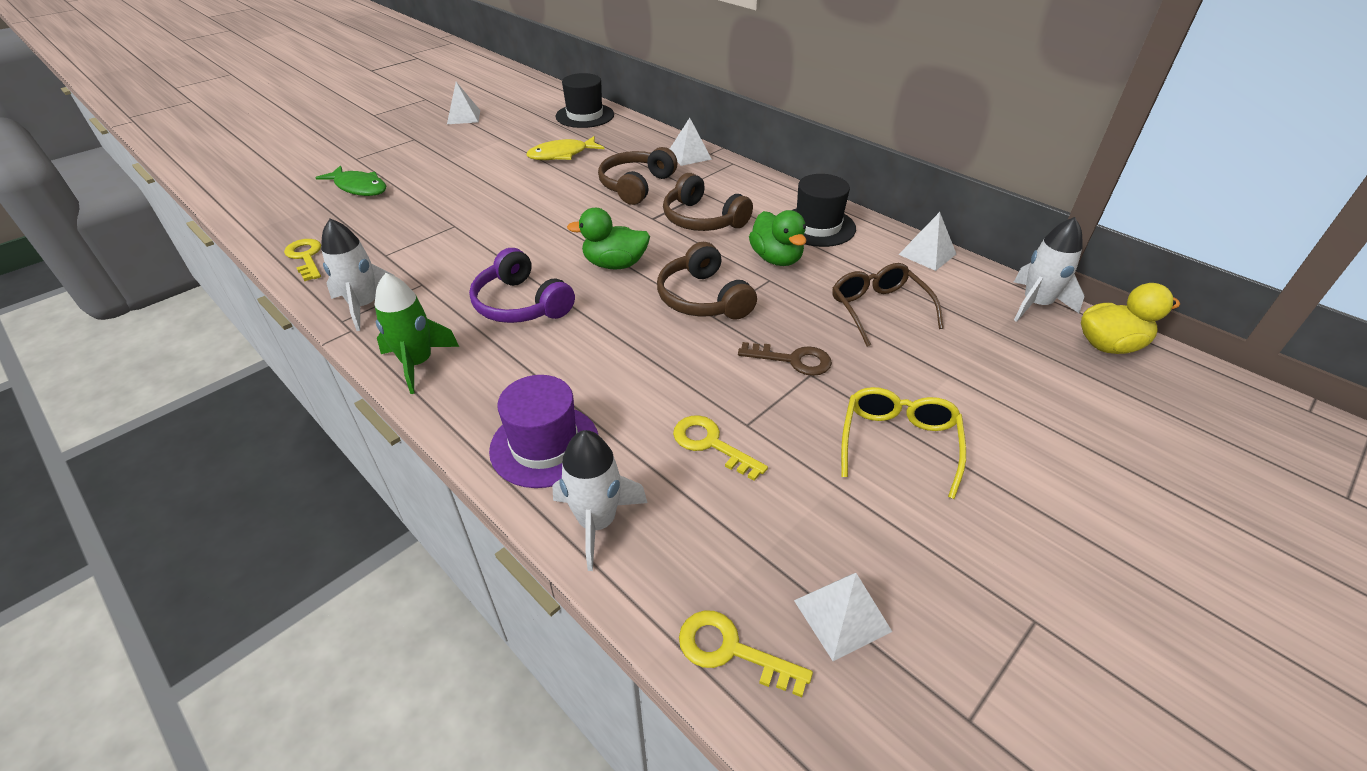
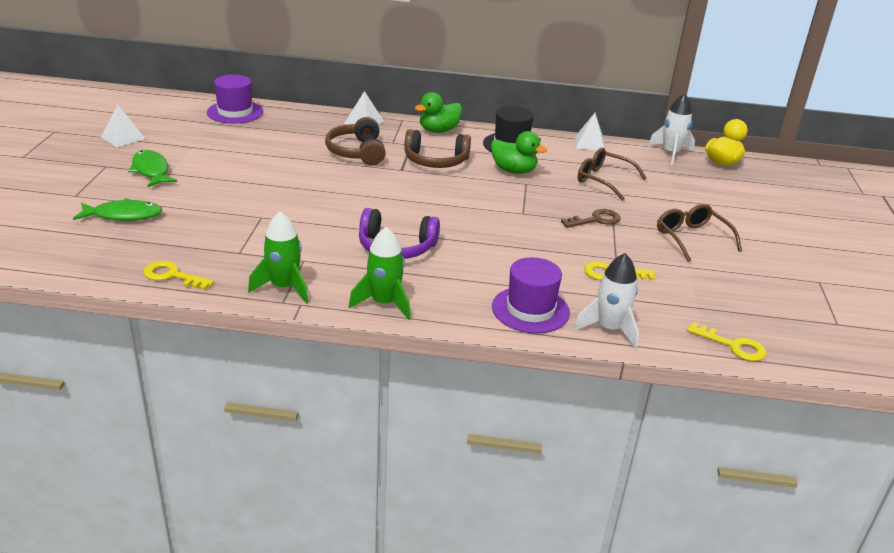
camera: 40 degrees left, 10 degrees down
white rocket [321,219,396,331] -> green rocket [248,211,308,303]
yellow fish [526,136,604,160] -> none
black hat [555,73,614,128] -> purple hat [207,75,263,124]
green duck [567,208,650,269] -> green duck moved to [415,92,462,133]
brown headphones [657,242,757,320] -> none
yellow key [679,610,813,697] -> yellow key turned 135 degrees counterclockwise [687,322,766,361]
white pyramid [794,573,892,661] -> none
yellow glasses [841,387,966,499] -> brown glasses [657,204,742,262]
none -> green fish [128,150,177,187]

